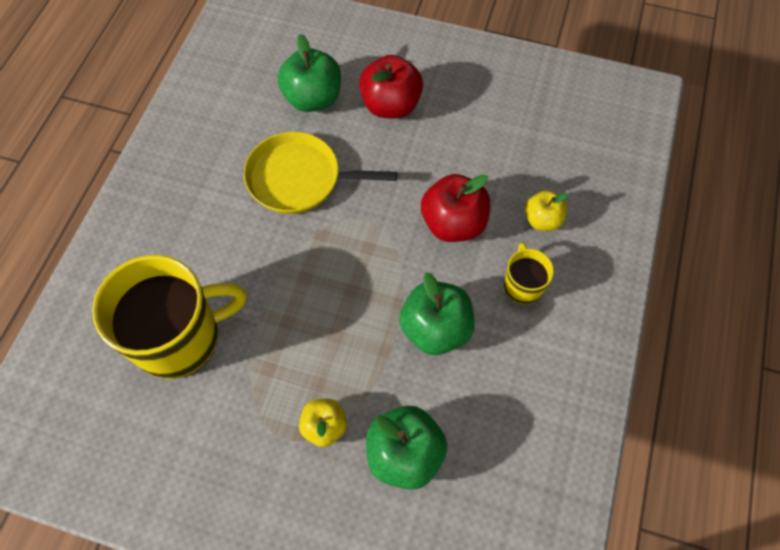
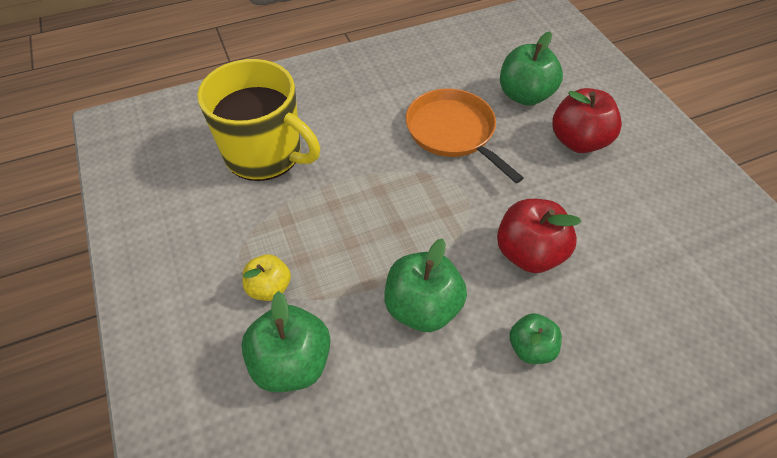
camera: 50 degrees right, 10 degrees down
yellow pan [244,132,397,214] -> orange pan [406,89,524,183]
yellow mug [504,242,554,305] -> green apple [509,313,562,364]
yellow apple [525,190,568,231] -> none

